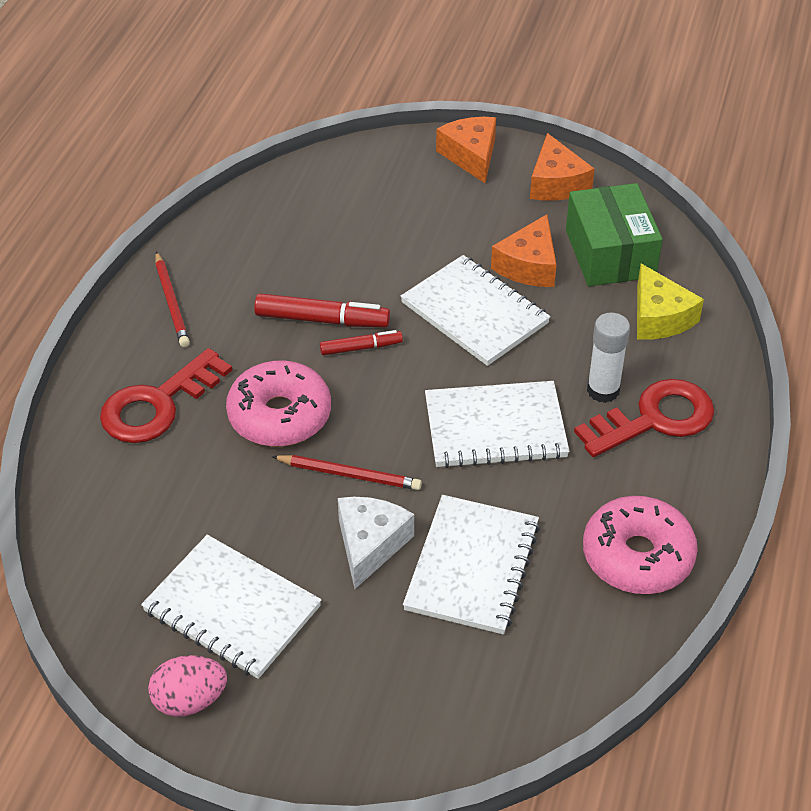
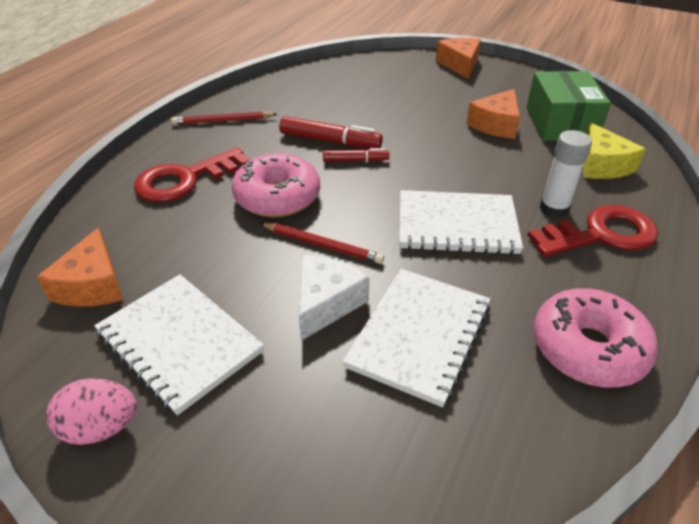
camera: 10 degrees right, 5 degrees down
red pencil [155,251,190,347] -> red pencil turned 90 degrees clockwise [171,111,277,125]
white notebook [400,255,551,366] -> none
orange cheese [530,133,595,201] -> orange cheese moved to [37,228,123,307]

